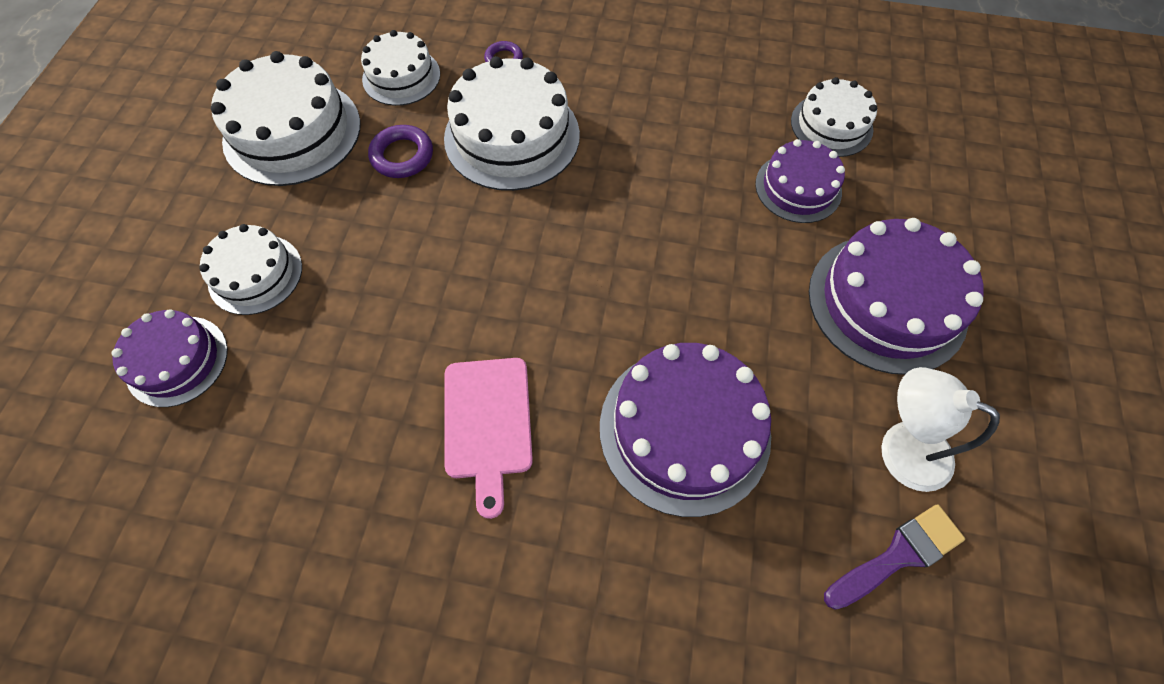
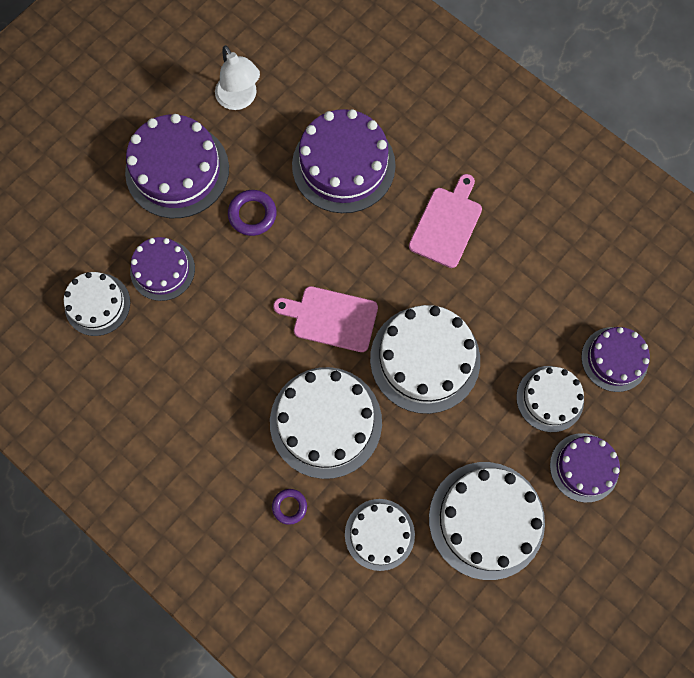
camera: 150 degrees left, 10 degrees up
purple ring [368,125,433,178] -> purple ring moved to [228,190,277,236]
purple brush [824,505,965,609] -> none
none -> pink cutting board [273,286,378,352]
none -> white cake [370,305,480,414]
none -> purple cake [550,433,620,503]

